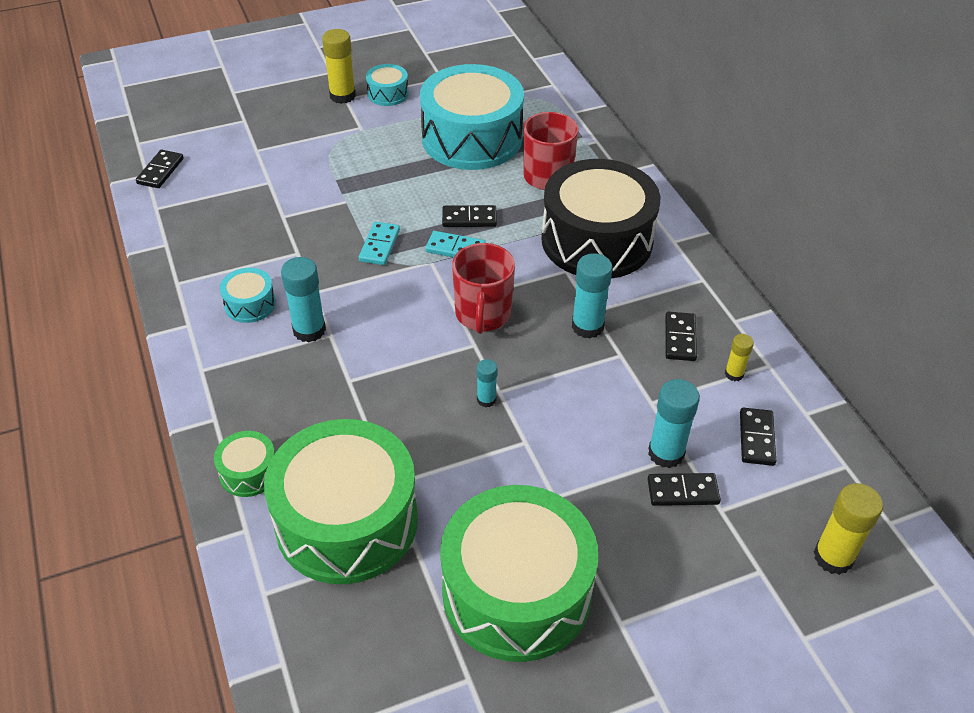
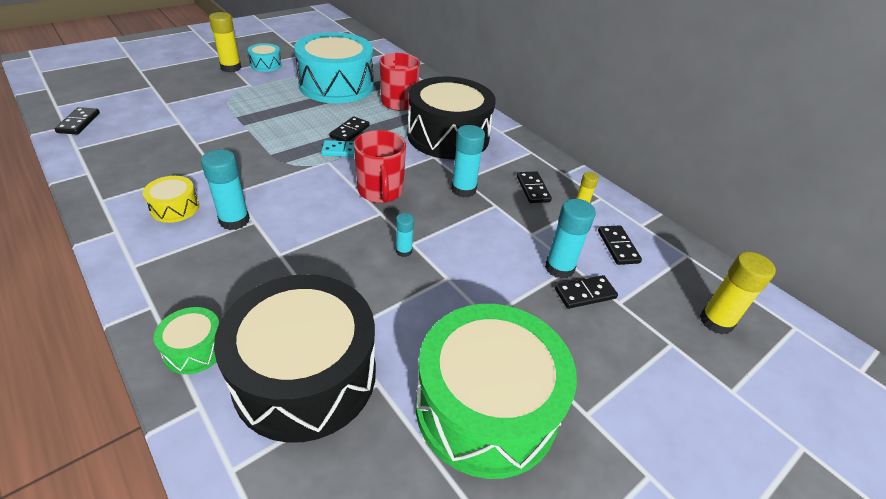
camera: 20 degrees left, 5 degrees down
turquoise drum [220,268,276,323] -> yellow drum [143,176,199,223]
green drum [264,419,418,584] -> black drum [214,274,376,443]
turquoise domino [359,222,400,265] -> none
black domino [442,205,497,227] -> black domino turned 45 degrees counterclockwise [329,117,370,141]

